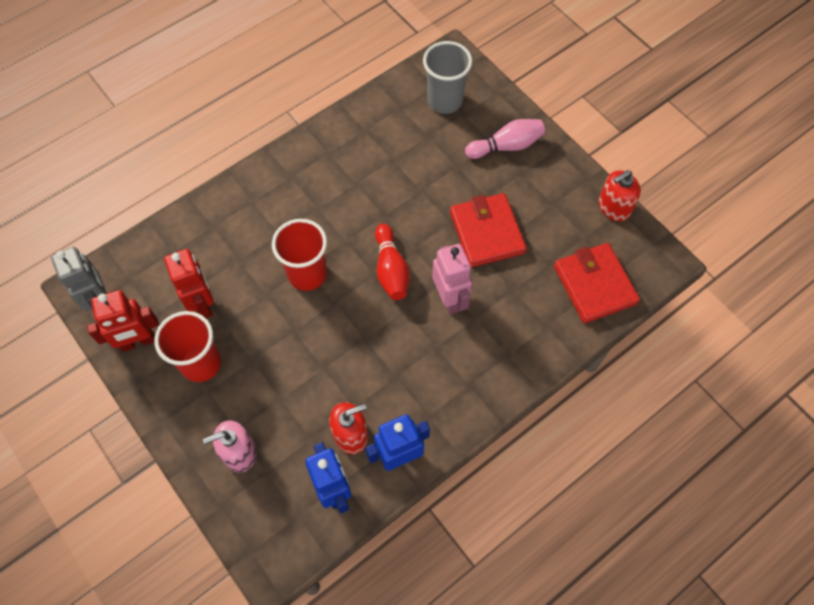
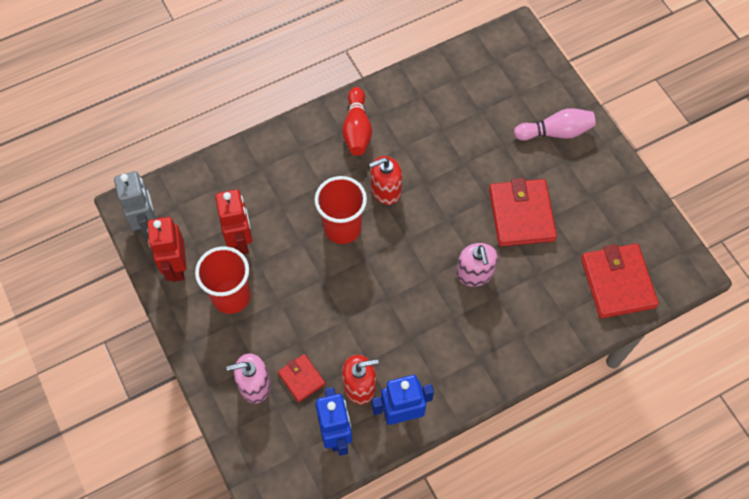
camera: 10 degrees right, 0 degrees up
red robot [87,290,159,352] -> red robot turned 90 degrees clockwise [147,217,186,282]
red bowling pin [375,224,410,300] -> red bowling pin moved to [342,87,372,156]
grey cup [423,41,472,114] -> none
pink robot [432,244,472,315] -> pink soap dispenser [456,243,498,287]
red soap dispenser [599,170,641,222] -> red soap dispenser moved to [369,156,402,205]
none -> red wallet [278,354,325,402]

